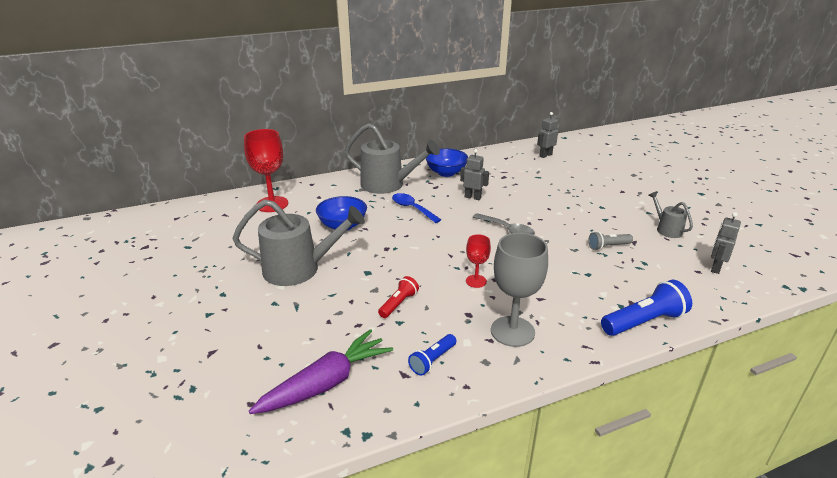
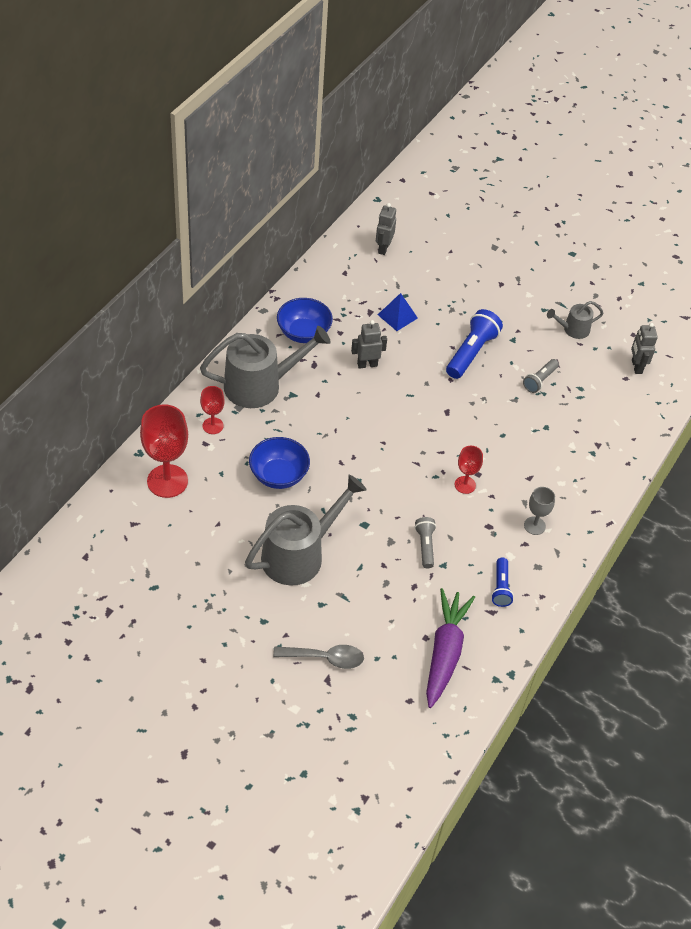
camera: 40 degrees left, 20 degrees up
red flashlight [378,276,419,318] -> grey flashlight [415,517,436,568]
blue spoon [392,193,441,223] -> none
grey spoon [473,213,535,235] -> grey spoon moved to [273,645,364,669]
grey goblet [491,233,548,347] -> grey goblet [524,487,555,535], size x0.54
blue flashlight [601,280,692,336] -> blue flashlight moved to [446,309,503,379]
grey watering can [648,191,693,238] -> grey watering can turned 45 degrees counterclockwise [547,301,603,339]
none -> red goblet [200,386,225,434]
none -> blue pyramid [378,293,418,331]

